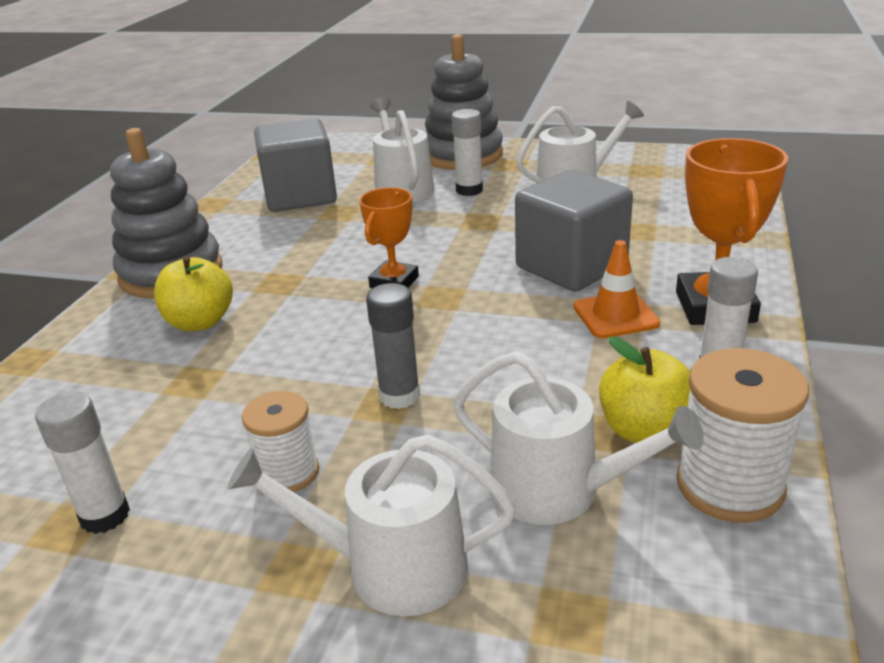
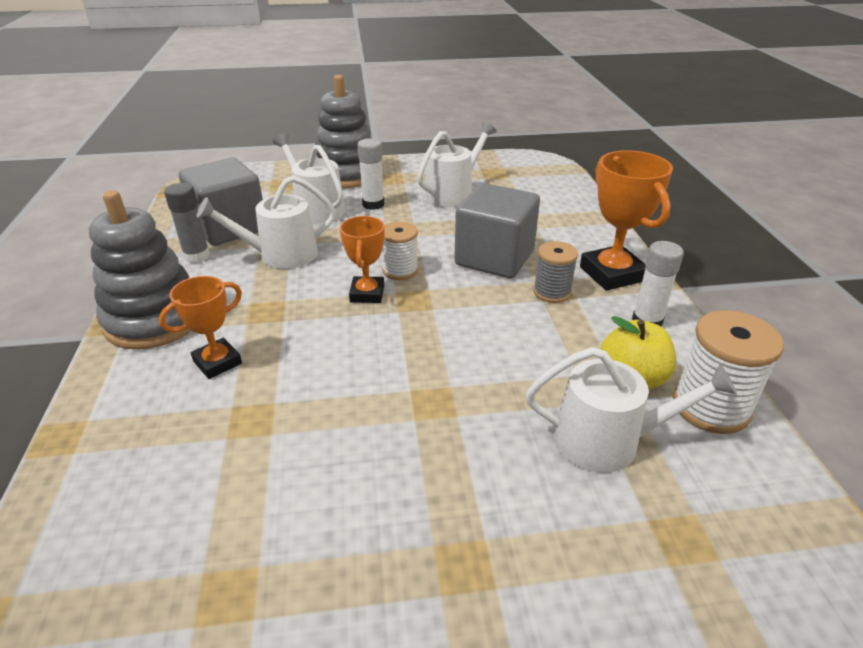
camera: 25 degrees left, 5 degrees up
white glue stick [35,391,130,534] -> none
yellow apple [154,255,233,331] -> orange trophy [159,276,242,379]
white watering can [227,435,516,616] -> white watering can moved to [197,176,336,269]
white spool [242,391,319,492] -> white spool moved to [382,222,418,280]
grey glue stick [366,283,420,409] -> grey glue stick moved to [164,183,210,263]
orange traffic cone [574,240,660,338] -> grey spool [533,241,578,303]

